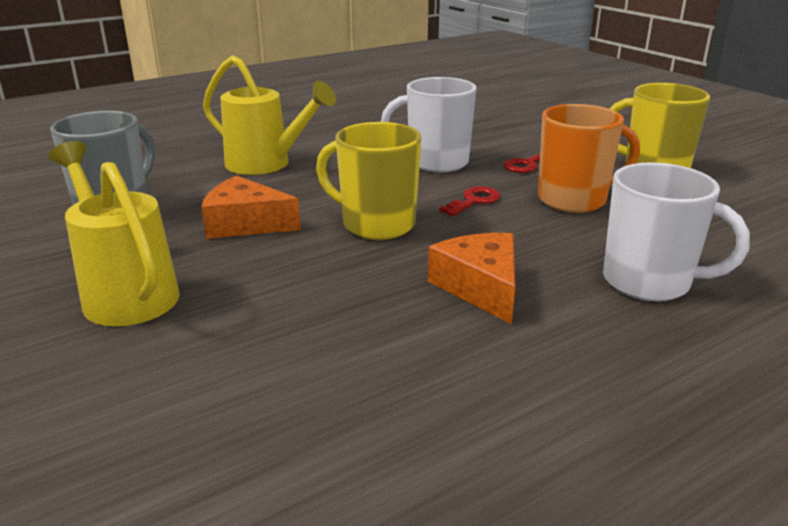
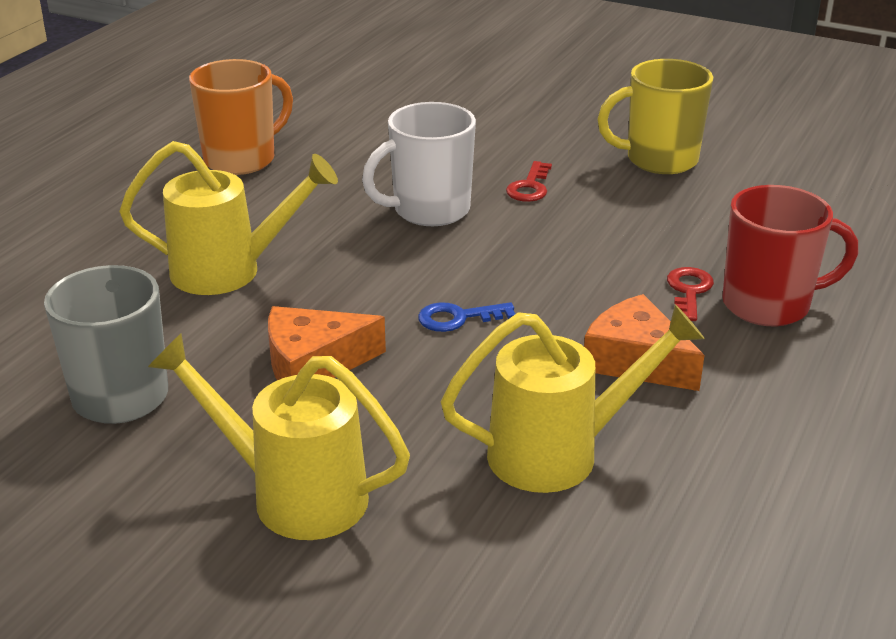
camera: 30 degrees left, 5 degrees up
yellow mug [316,122,421,240] -> blue key [418,302,515,332]
red key [439,186,500,216] -> red key moved to [667,267,714,321]
orange mug [538,104,640,213] -> orange mug moved to [189,59,293,175]
white mug [603,162,750,301] -> red mug [722,185,858,326]
none -> yellow watering can [441,304,705,493]

